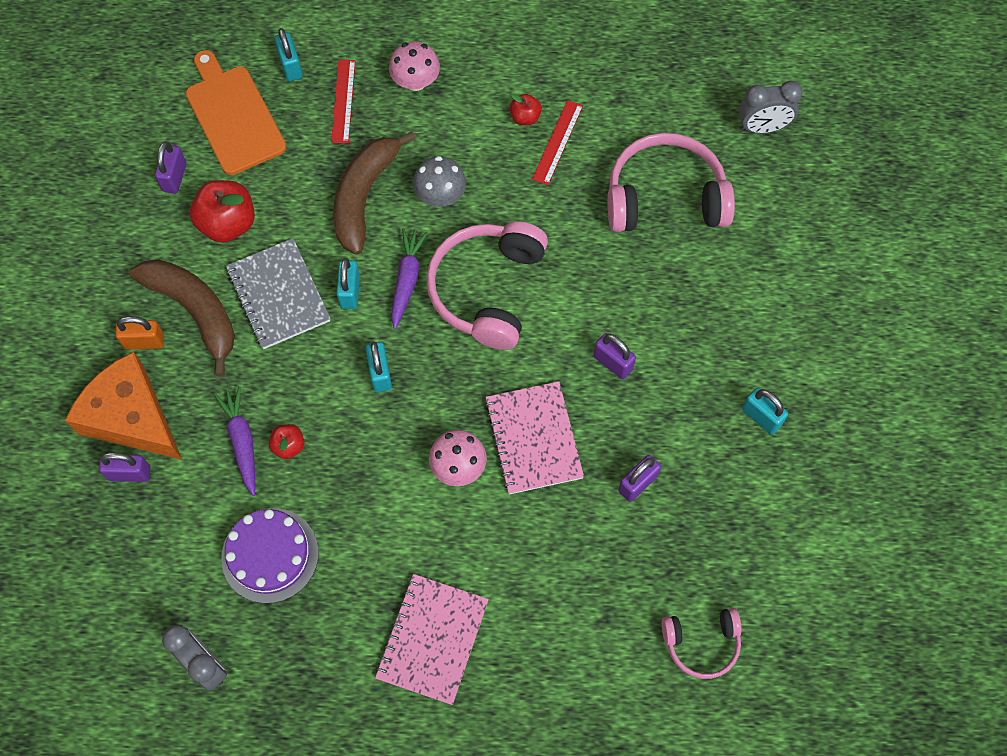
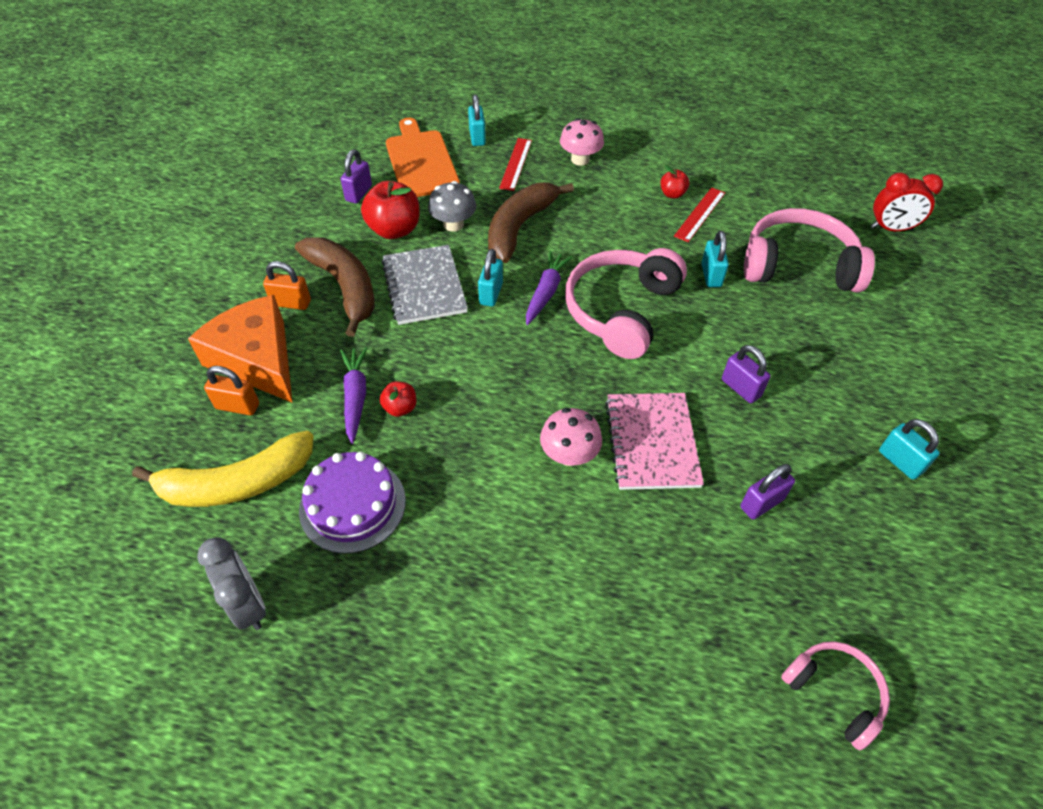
camera: 10 degrees right, 15 degrees down
purple padlock [99,452,151,482] -> orange padlock [204,366,259,415]
turquoise padlock [365,341,392,392] -> turquoise padlock moved to [701,231,729,287]
pink notebook [375,574,489,705] -> none
grey mushroom [413,156,466,207] -> grey mushroom moved to [428,181,477,232]
pink headphones [662,608,742,679] -> pink headphones turned 135 degrees counterclockwise [781,641,890,750]
grey clock [738,81,803,134] -> red clock [871,172,943,231]
none -> yellow banana [132,430,314,507]

